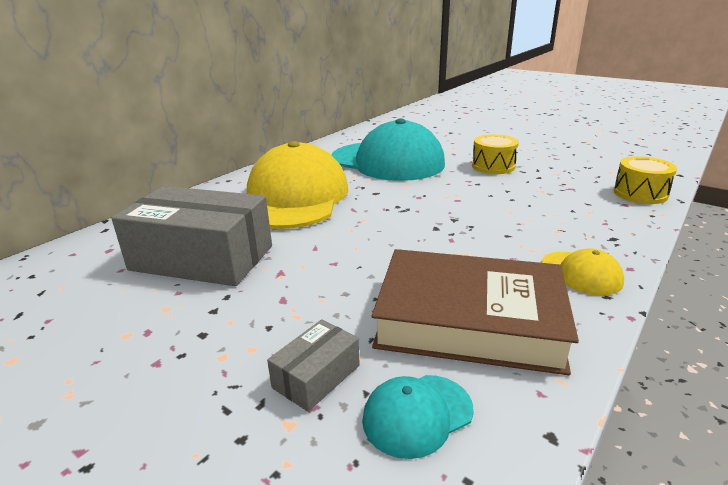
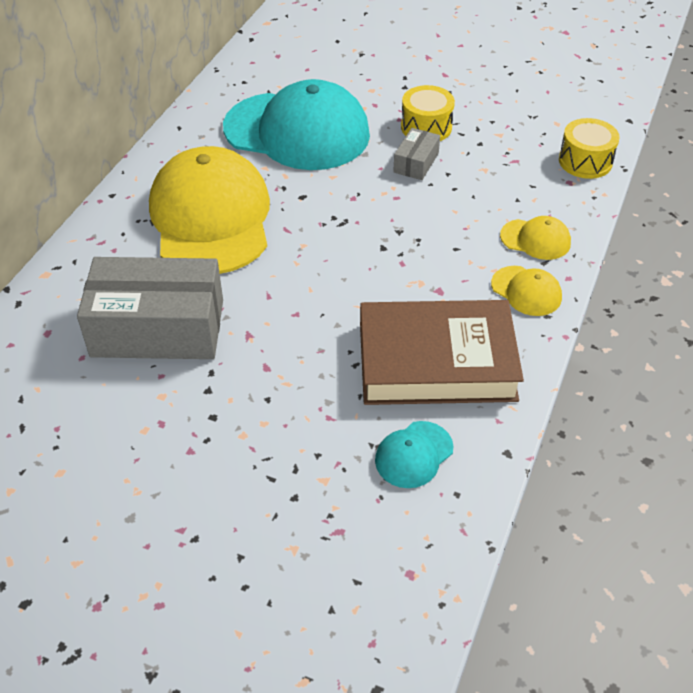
camera: 15 degrees left, 20 degrees up
grey box [267,319,360,412] -> grey box moved to [393,128,440,180]
none -> yellow cap [500,216,571,260]

